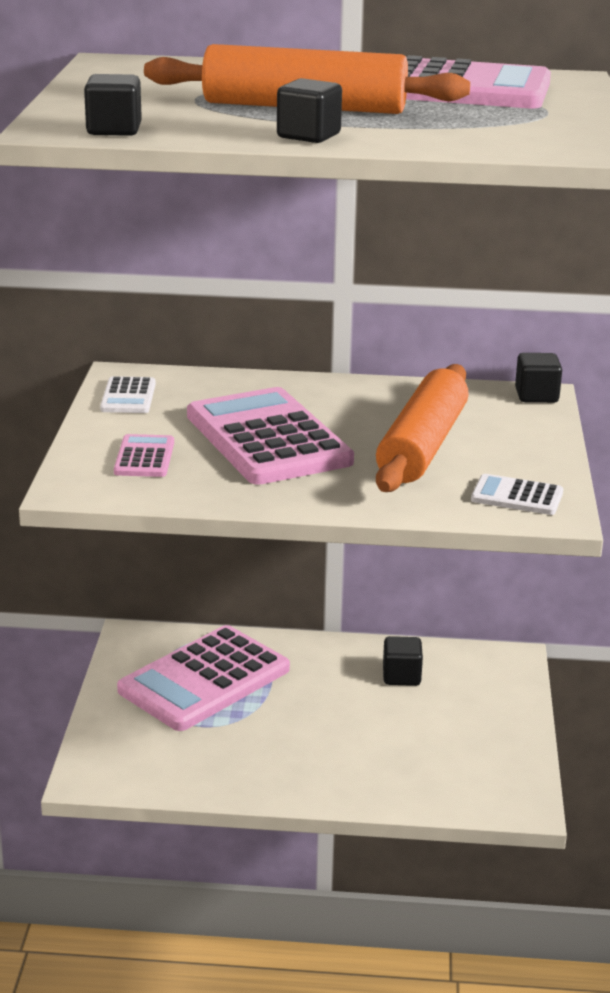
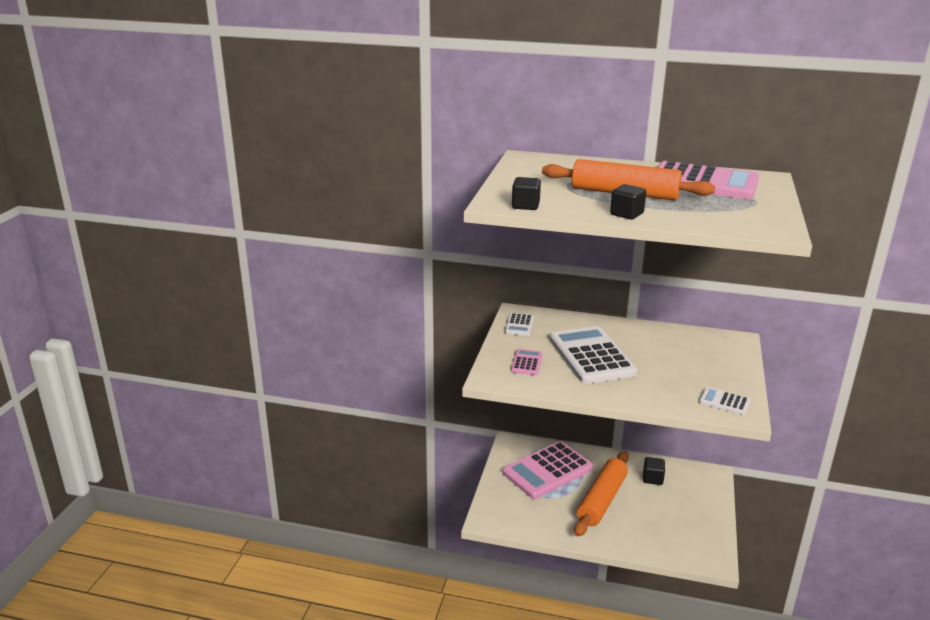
camera: 10 degrees right, 0 degrees up
pink calculator [187,387,354,485] -> white calculator [550,326,637,384]
orange rolling pin [376,364,469,492] -> orange rolling pin moved to [574,451,629,537]
black cube [515,353,562,403] -> none

